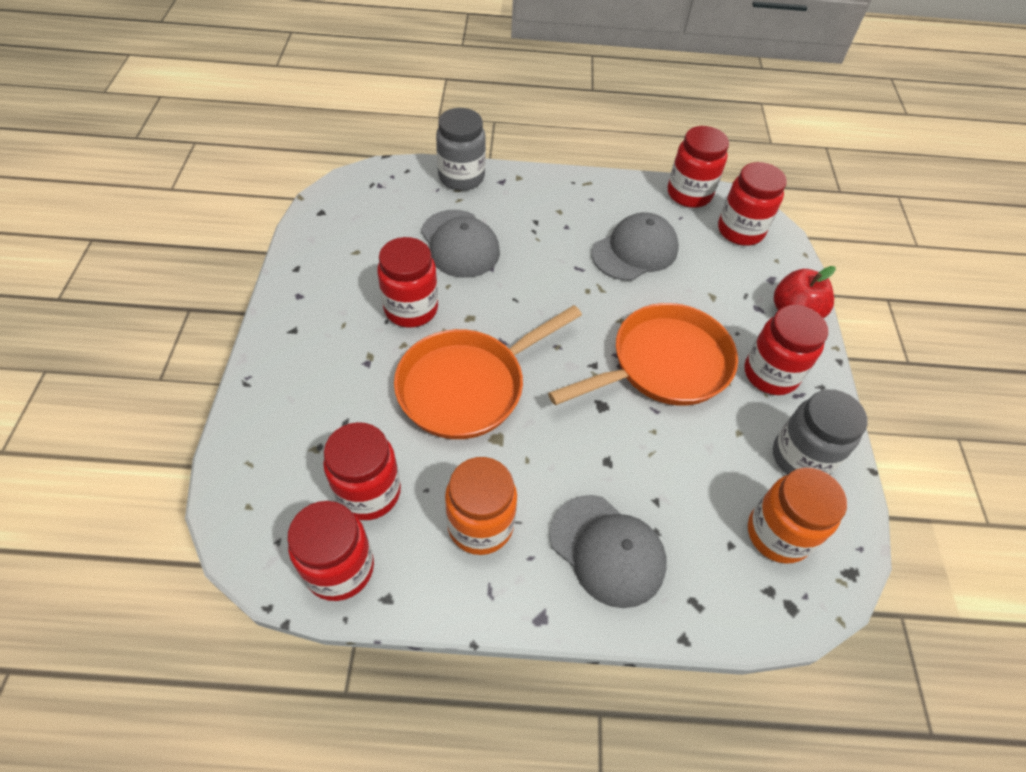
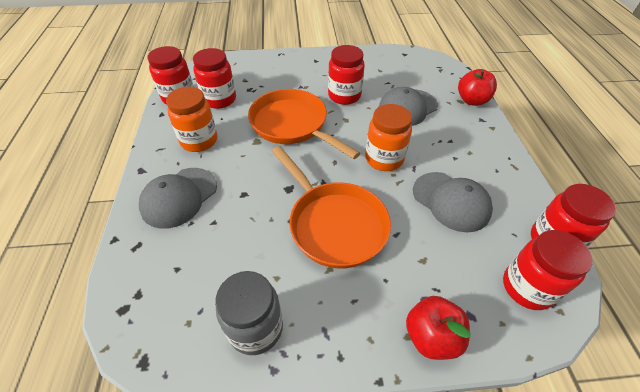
camera: 85 degrees right, 5 degrees down
grey jar [436,108,486,191] -> red apple [458,69,497,106]
red jar [744,305,828,395] -> none
orange jar [748,468,847,564] -> orange jar moved to [365,104,412,171]

